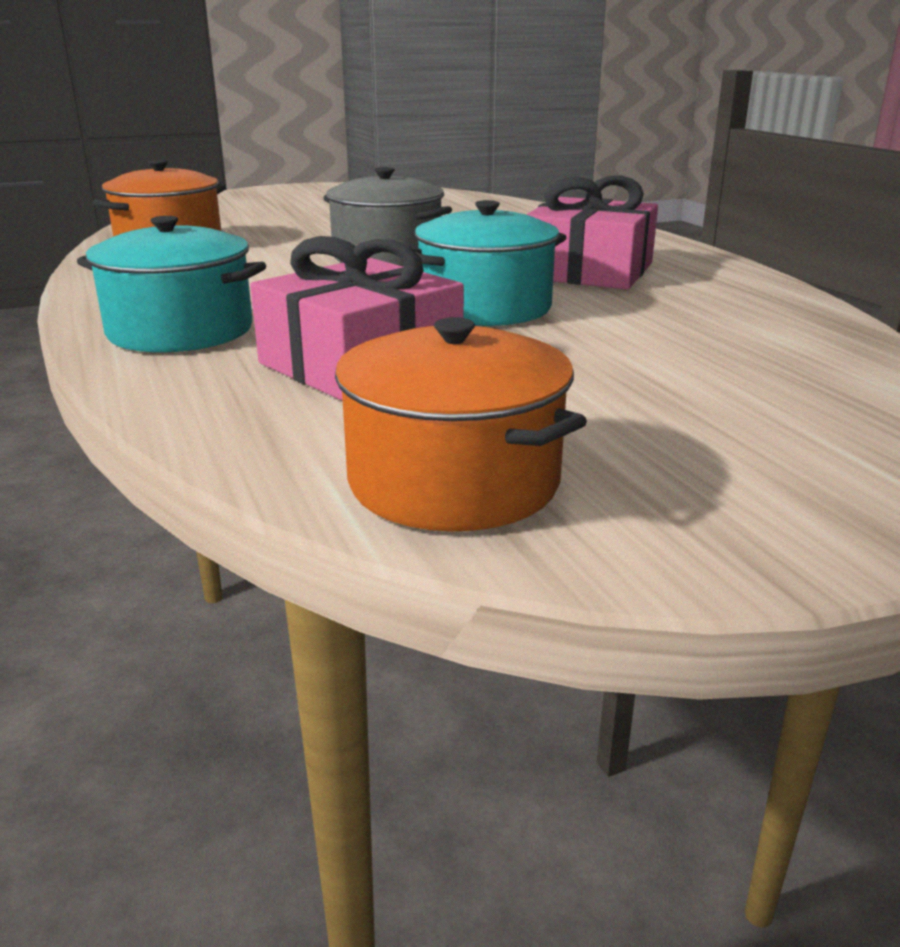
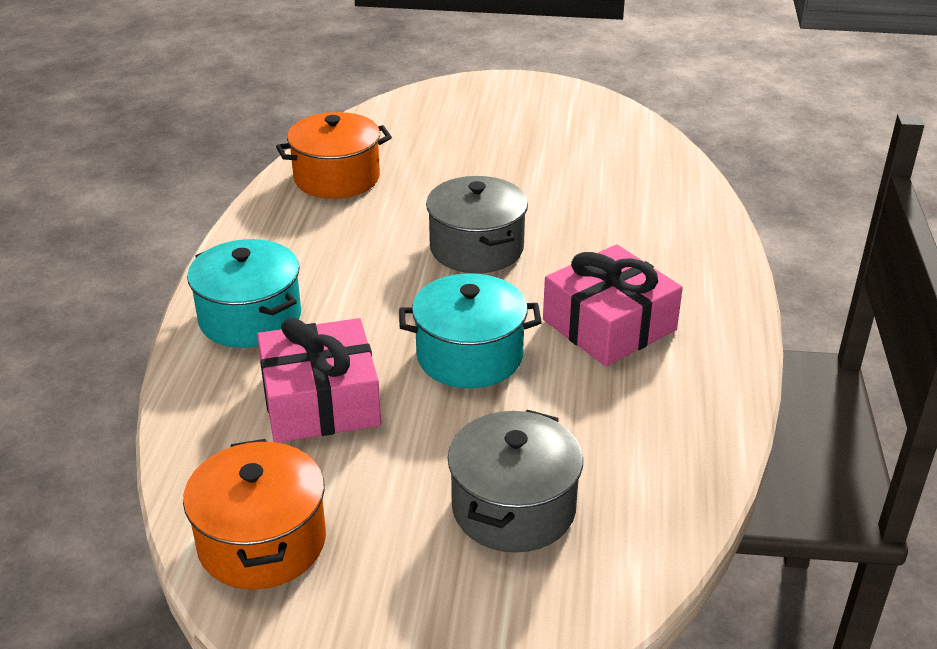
camera: 30 degrees right, 10 degrees up
none -> grey pot [448,410,583,553]

